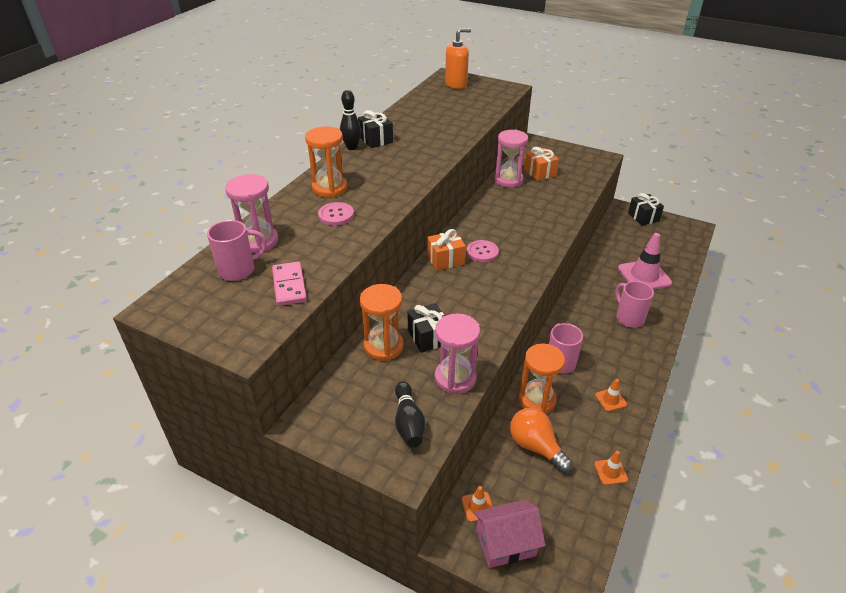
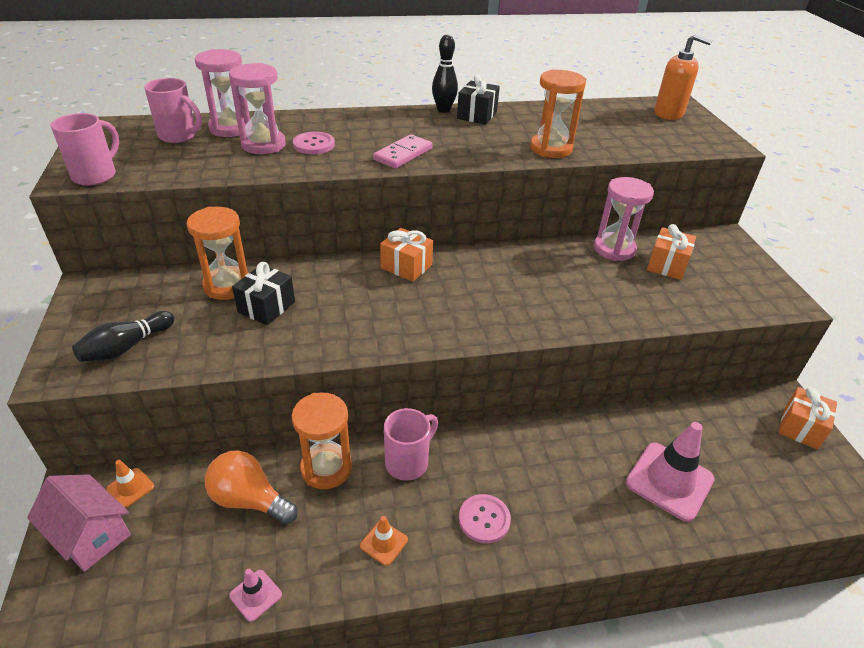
camera: 50 degrees right, 0 degrees up
pink domino [272,261,307,306] -> pink domino moved to [373,134,432,168]
orange hourglass [305,126,347,198] -> orange hourglass moved to [530,69,586,158]
pink hourglass [435,313,480,394] -> pink hourglass moved to [229,63,286,154]
pink button [467,240,499,262] -> pink button moved to [459,494,511,543]
orange light bulb [510,408,573,473] -> orange light bulb turned 75 degrees counterclockwise [205,450,298,524]
orange traffic cone [594,451,628,485] -> pink traffic cone [229,569,282,622]
pink mug [615,281,654,328] -> pink mug moved to [50,113,119,186]
black gift [628,193,664,226] -> orange gift [778,387,837,450]

